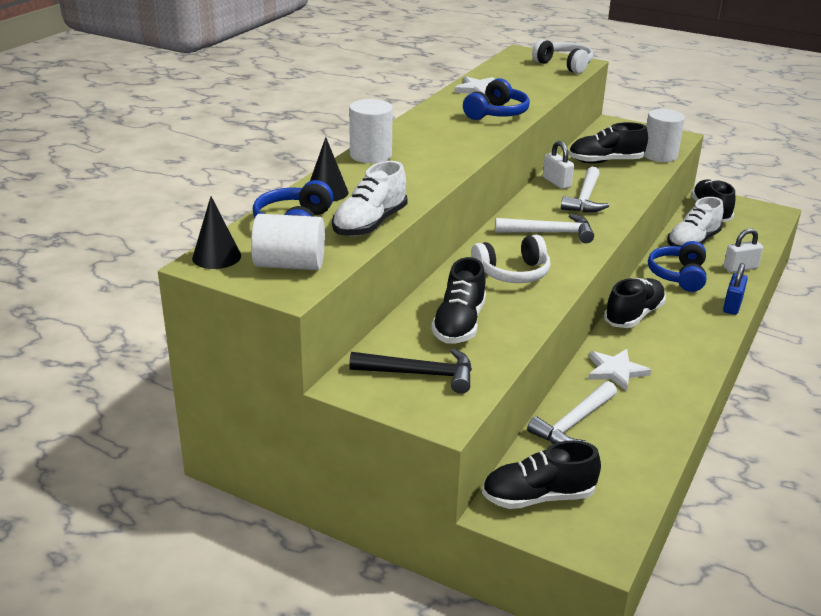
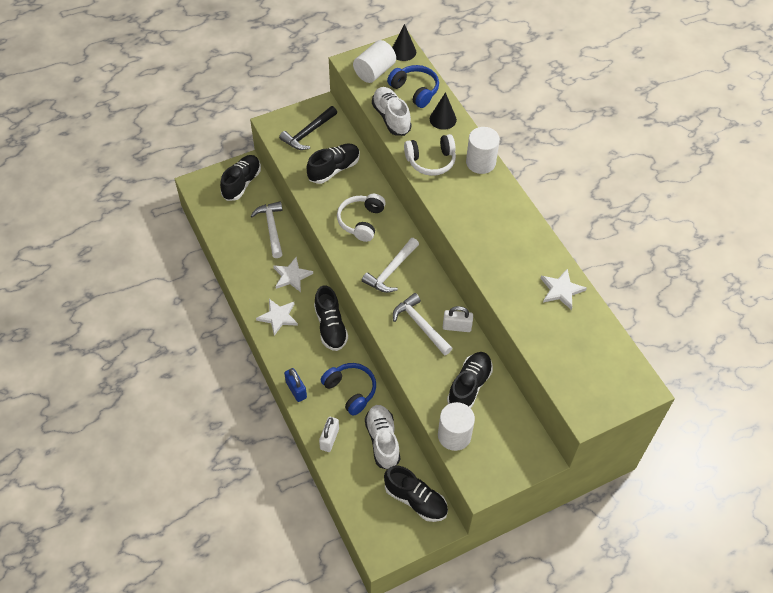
camera: 125 degrees right, 25 degrees up
black shoe [431,257,486,344] -> black shoe turned 90 degrees clockwise [307,143,360,184]
blue headphones [463,78,530,120] -> none
white headphones [532,39,593,74] -> white headphones moved to [404,134,456,176]
none -> white star [256,299,298,336]

